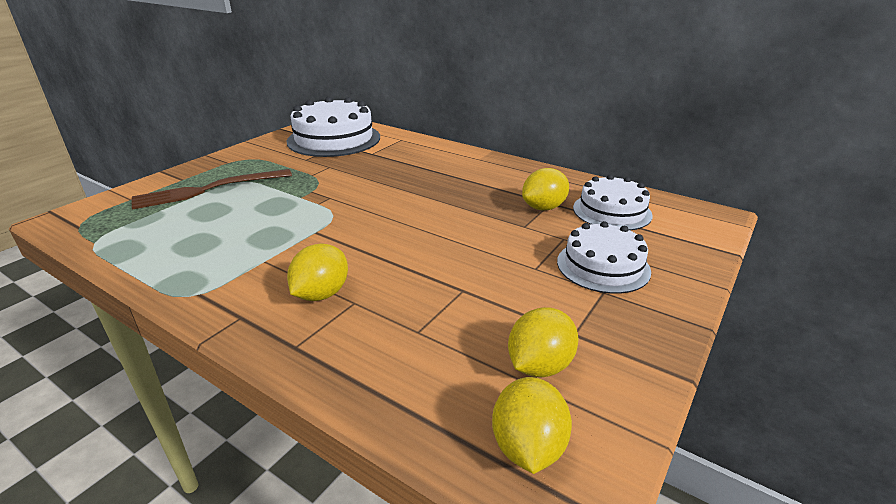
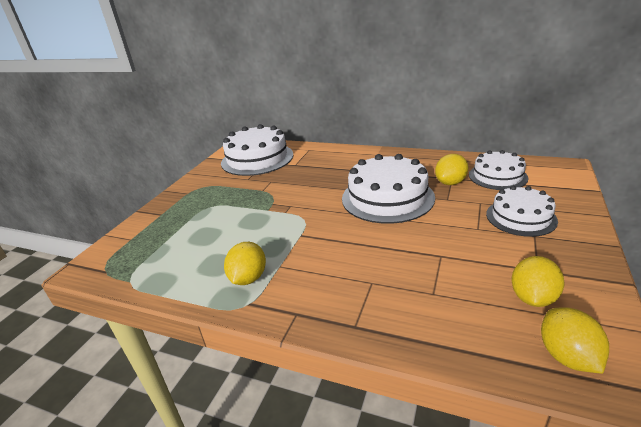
camera: 10 degrees left, 0 degrees up
brown fork [132,169,292,210] -> none
yellow lemon [287,244,348,301] -> yellow lemon moved to [224,242,266,285]
none -> white cake [342,154,435,224]

